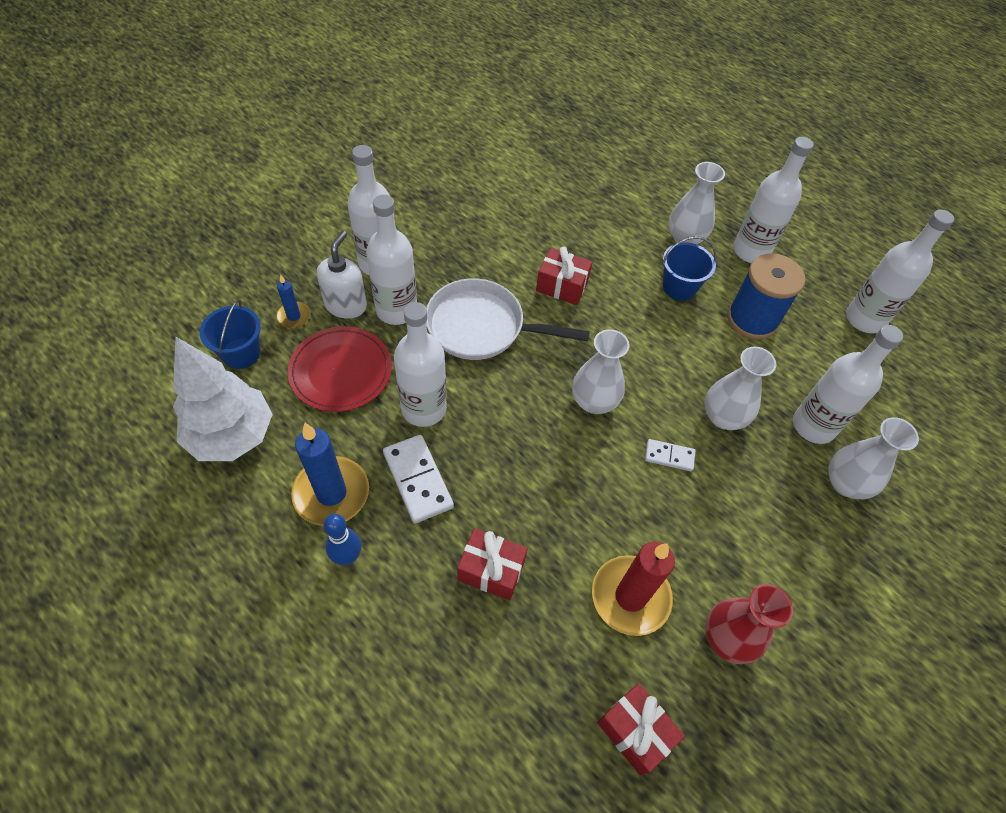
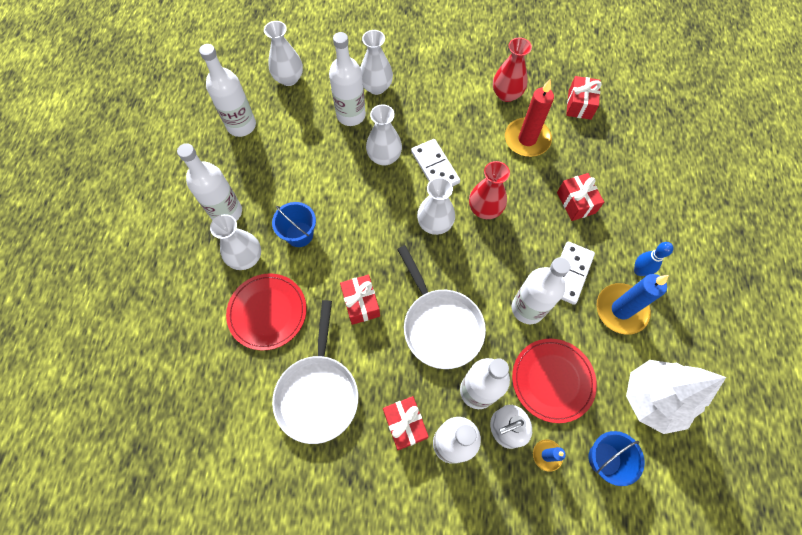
camera: 125 degrees left, 10 degrees up
white domino [645,439,695,471] -> white domino [411,139,460,186], size x1.73
blue spool [727,253,805,340] -> none
none -> red plate [226,273,307,351]
none -> white vase [264,21,303,86]
none -> white pan [272,300,358,444]
none -> red gift [383,396,429,450]
none -> red vase [469,161,510,219]

